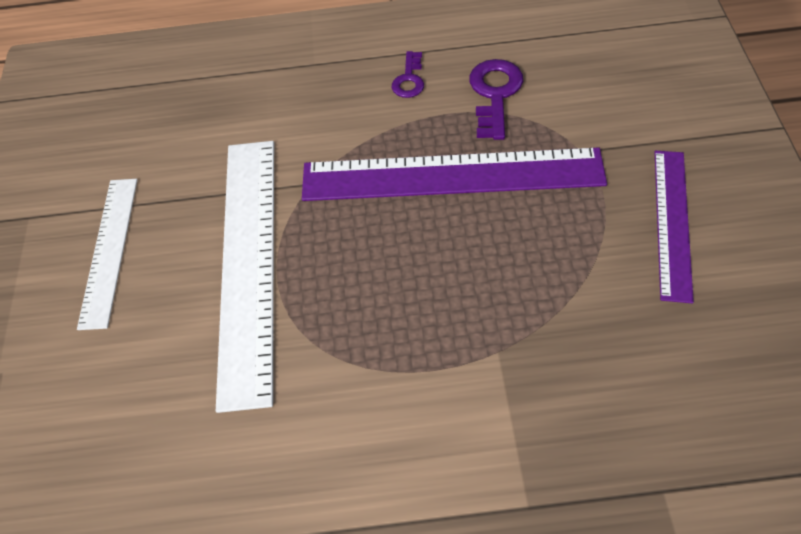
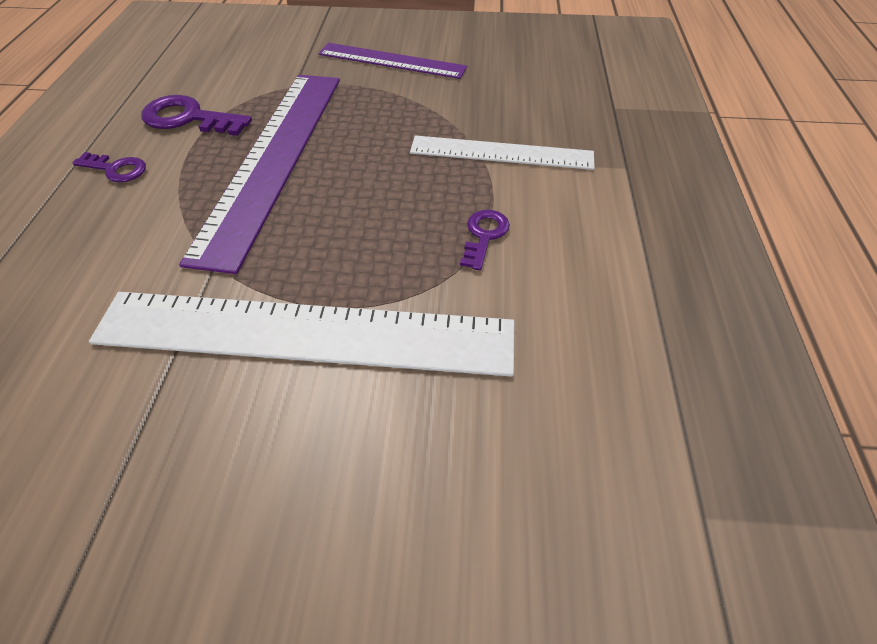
camera: 85 degrees left, 5 degrees down
white ruler [77,179,137,330] -> white ruler moved to [410,136,595,170]
none -> purple key [460,210,510,270]

